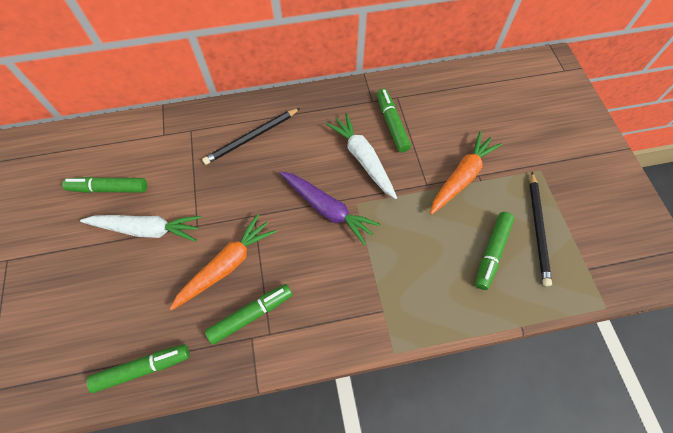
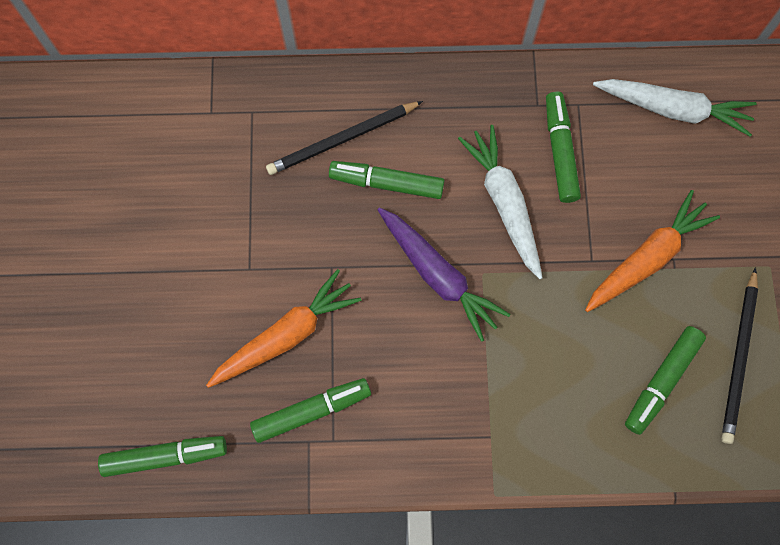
camera: 10 degrees right, 10 degrees up
green marker [62,177,147,193] -> green marker moved to [329,161,445,199]
white carrot [80,215,201,242] -> white carrot moved to [593,79,757,136]

